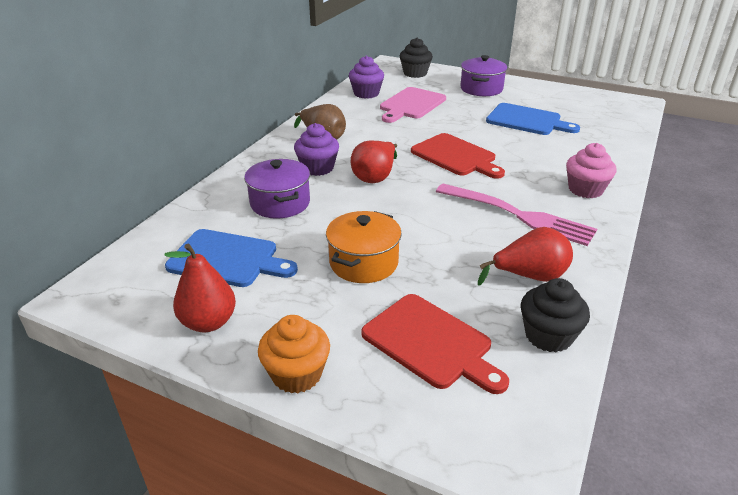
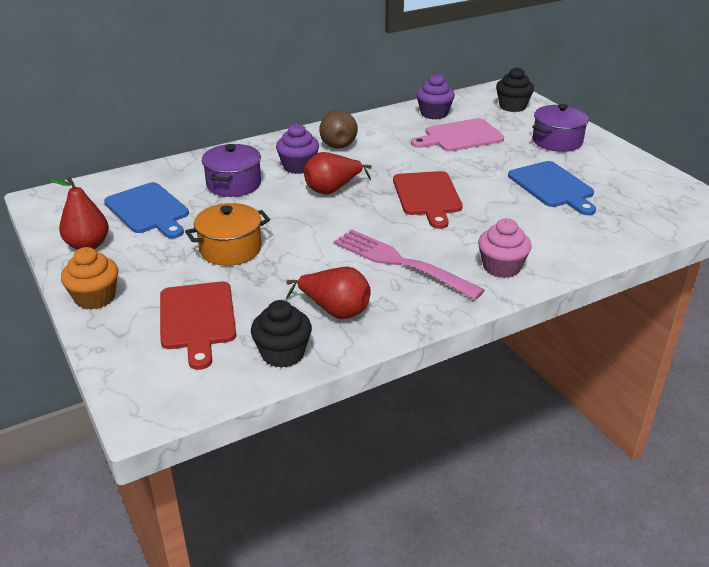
camera: 35 degrees right, 0 degrees up
pink fork [436,184,597,246] -> pink fork turned 150 degrees clockwise [333,229,485,300]

